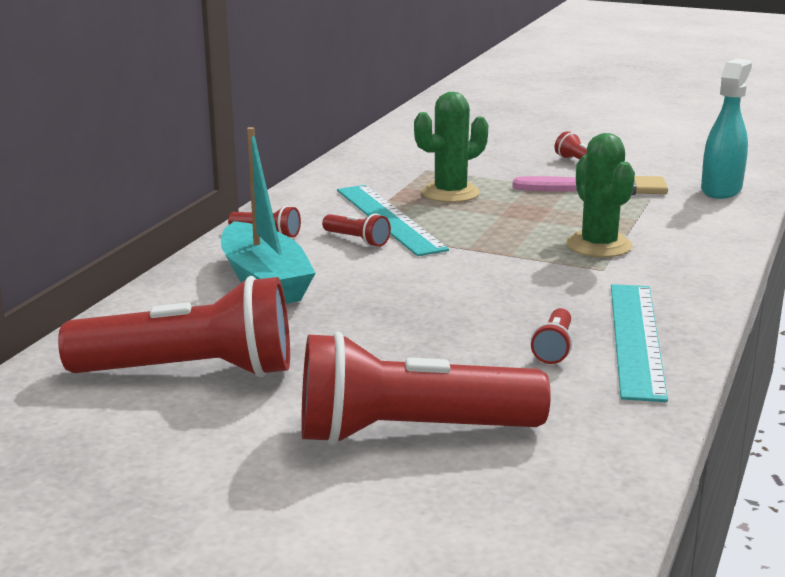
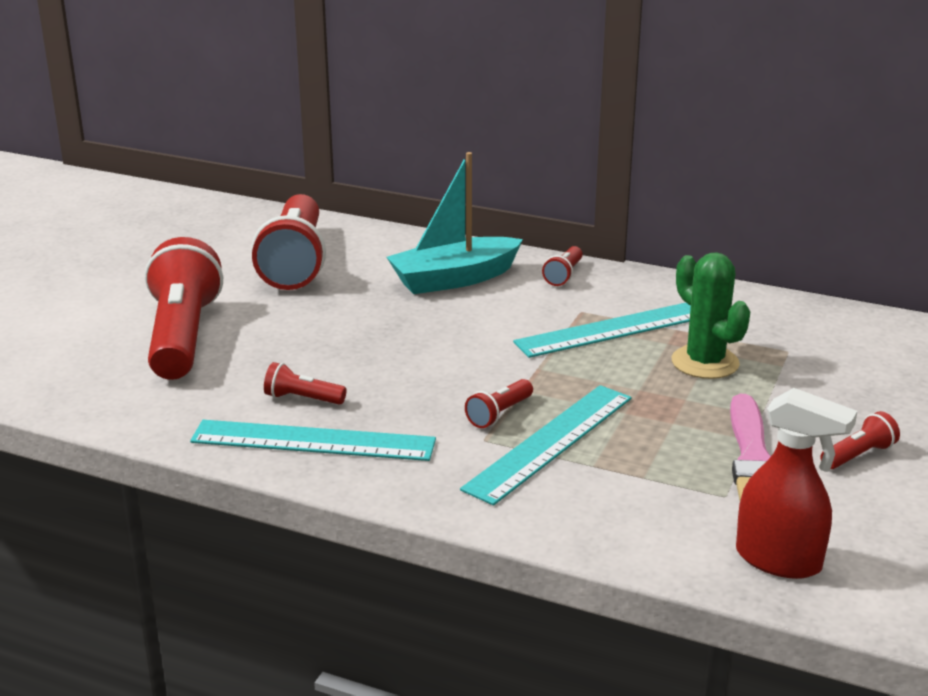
camera: 90 degrees right, 5 degrees up
red flashlight [322,214,391,247] -> red flashlight moved to [465,379,533,428]
green cactus [566,133,635,257] -> turquoise ruler [460,385,632,505]
turquoise spray bottle [701,59,752,199] -> red spray bottle [736,388,857,579]

